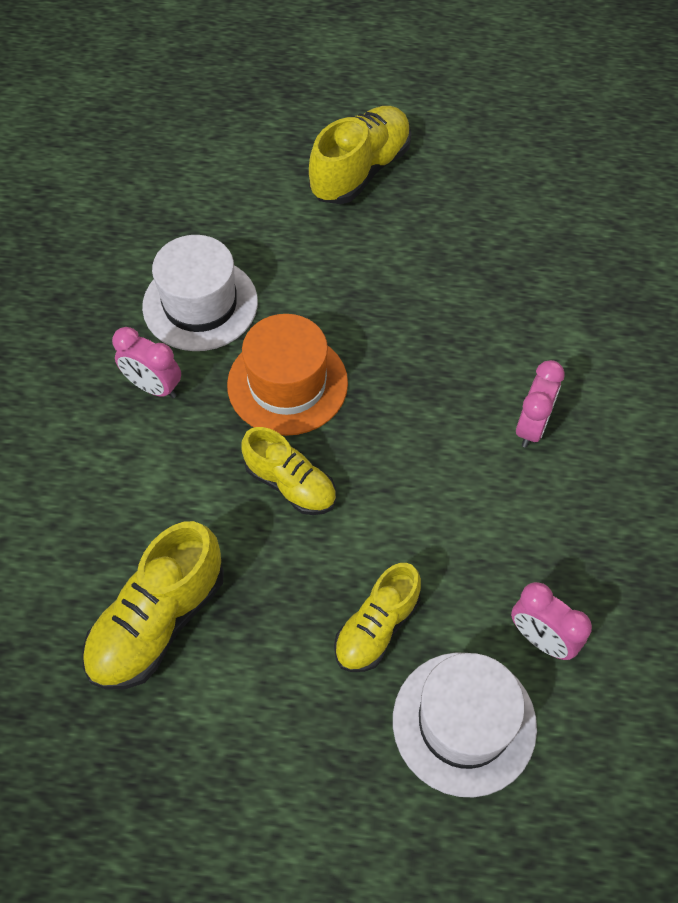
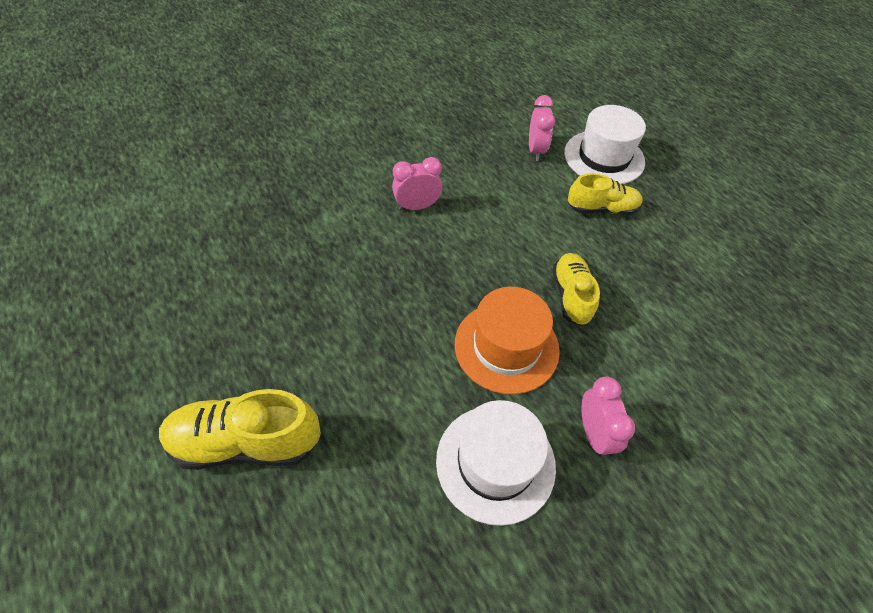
camera: 130 degrees left, 5 degrees down
yellow shoe [82,521,224,690] -> none

